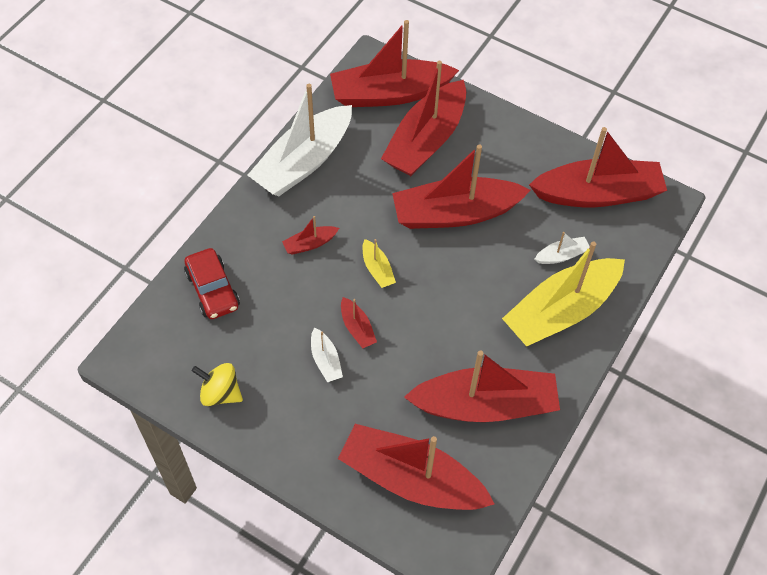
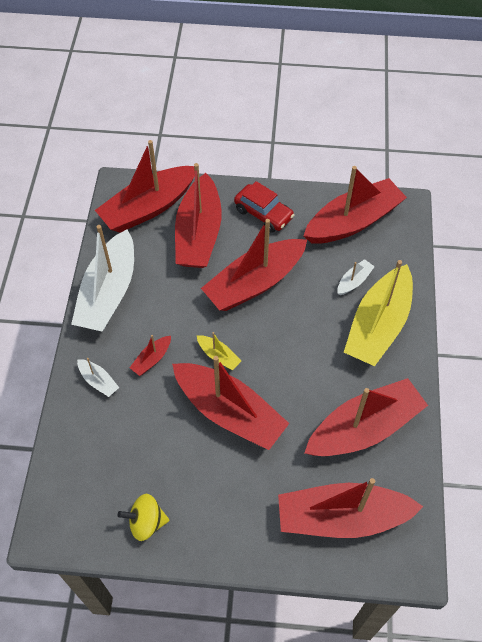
camera: 25 degrees left, 0 degrees up
red car [184,248,240,319] -> red car moved to [234,181,294,233]
white boat [311,327,343,382] -> white boat moved to [77,358,119,397]
red boat [341,297,377,348] -> red boat [172,356,289,450], size x2.38

